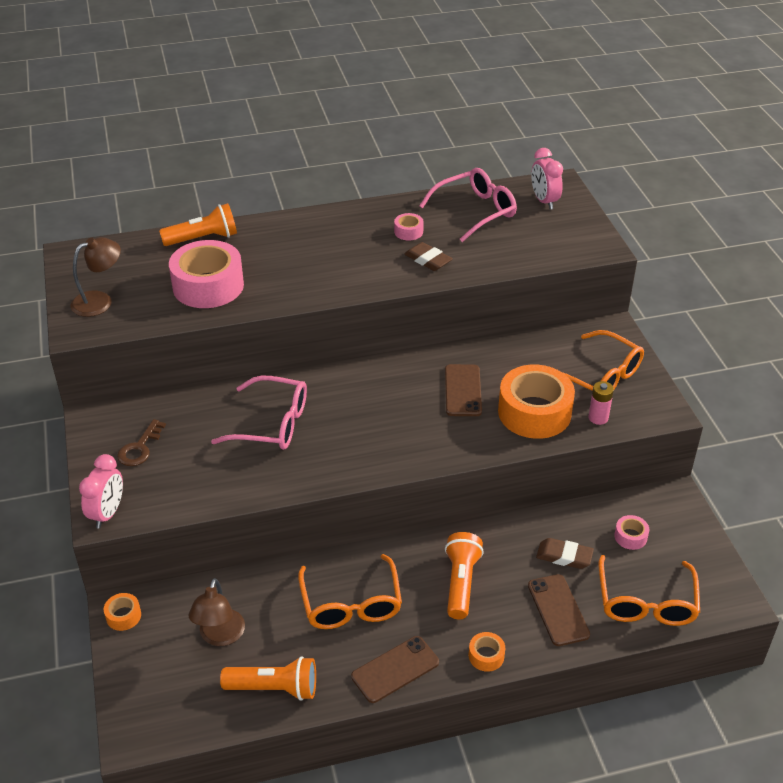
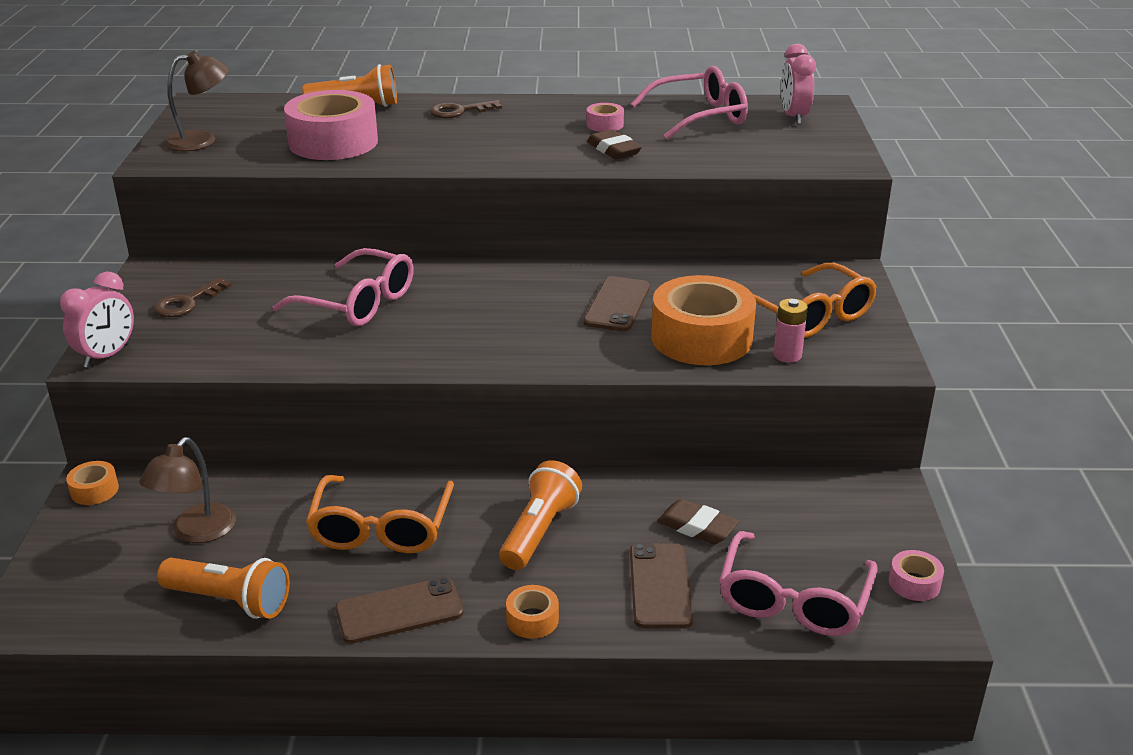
camera: 15 degrees right, 10 degrees down
orange glasses [599,555,700,626] -> pink glasses [719,531,878,636]
pink tape [614,515,649,550] -> pink tape moved to [889,550,944,601]
none -> brown key [430,100,502,118]

